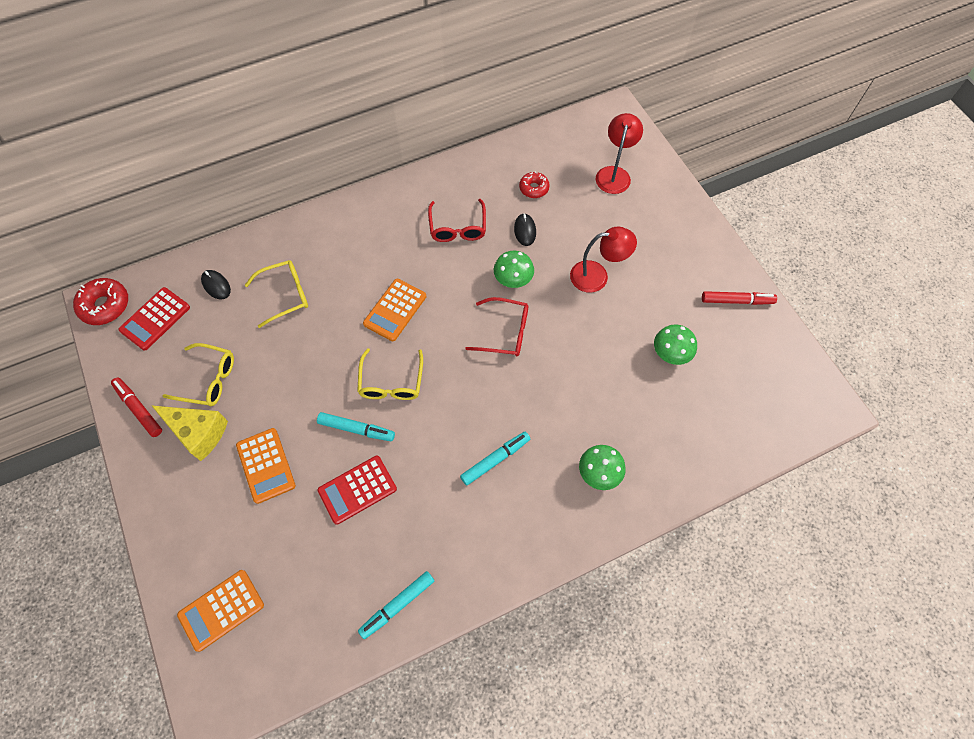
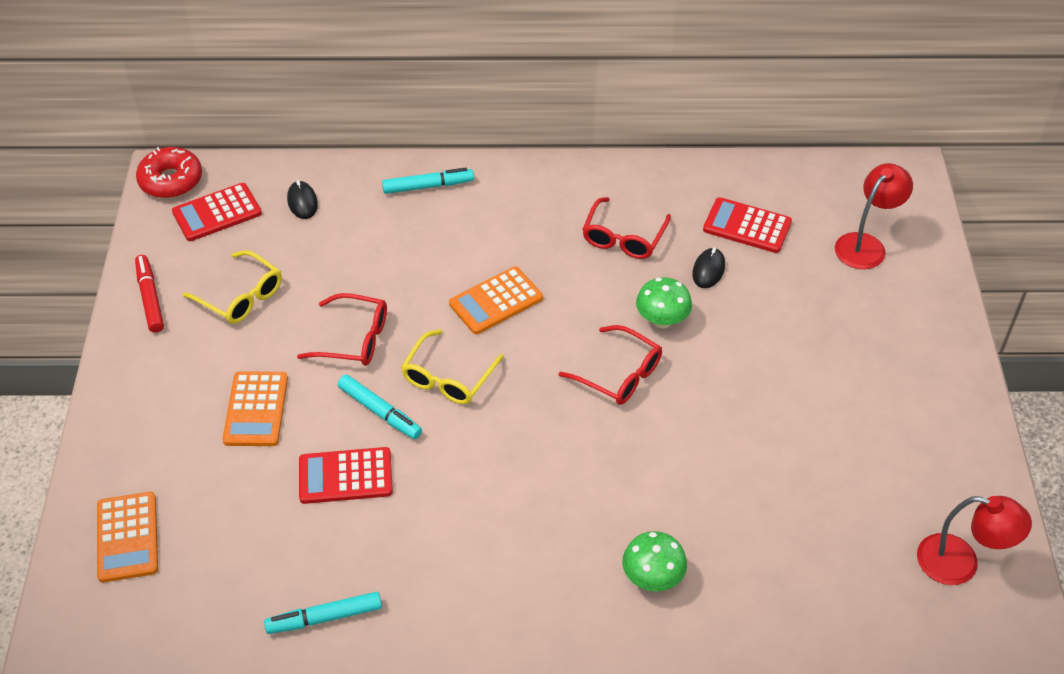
camera: 25 degrees right, 15 degrees down
yellow cheese [151,405,228,461] -> none
orange calculator [177,570,264,652] -> orange calculator turned 90 degrees counterclockwise [97,492,158,583]
yellow glasses [245,260,308,328] -> none
turquoise marker [460,432,530,486] -> turquoise marker moved to [382,168,474,194]
red donut [519,172,550,198] -> red calculator [703,197,792,253]
red lamp [570,227,637,293] -> red lamp moved to [917,496,1032,585]
green mushroom [654,324,697,365] -> none
red marker [702,291,777,305] -> none
none -> red glasses [297,293,387,366]

